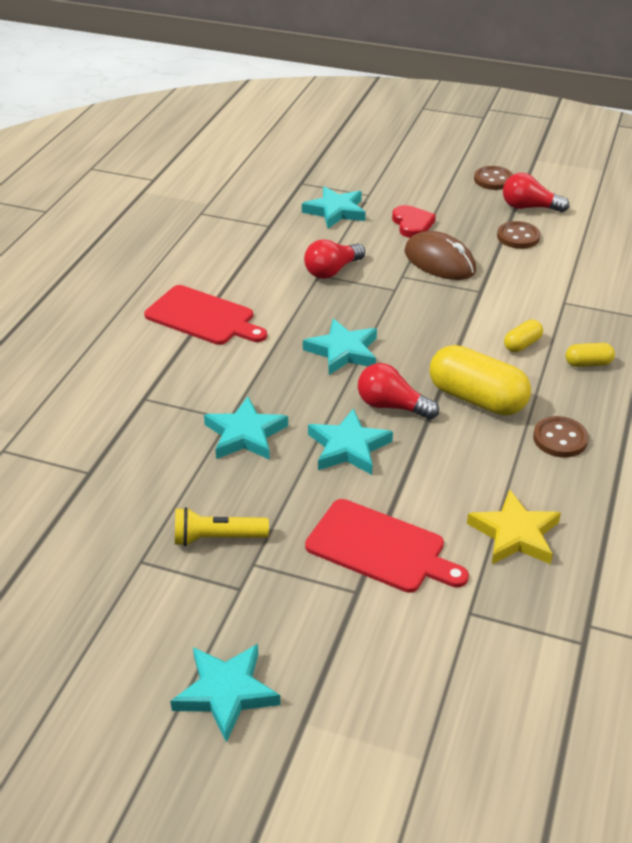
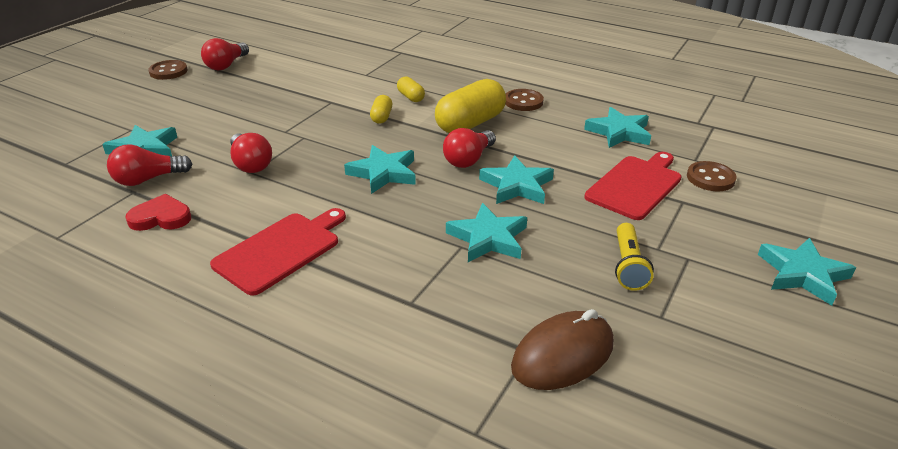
camera: 80 degrees left, 5 degrees down
red heart [392,205,436,238] -> red heart moved to [125,194,191,231]
brown mouse [404,231,476,280] -> brown mouse moved to [511,309,614,390]
yellow star [467,489,561,564] -> turquoise star [584,107,651,148]
brown button [497,221,541,249] -> brown button moved to [687,161,737,191]
yellow capsule [566,343,615,367] -> yellow capsule moved to [370,95,392,124]
none -> red light bulb [107,144,192,186]

